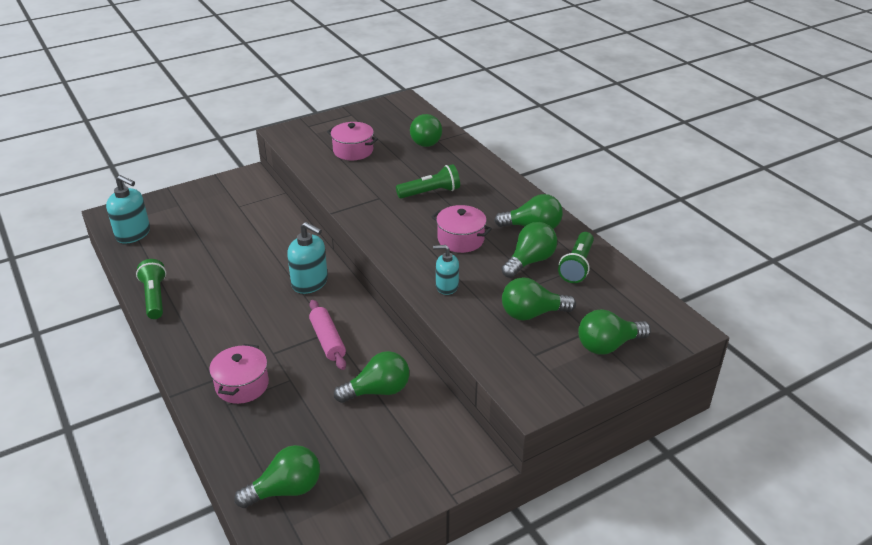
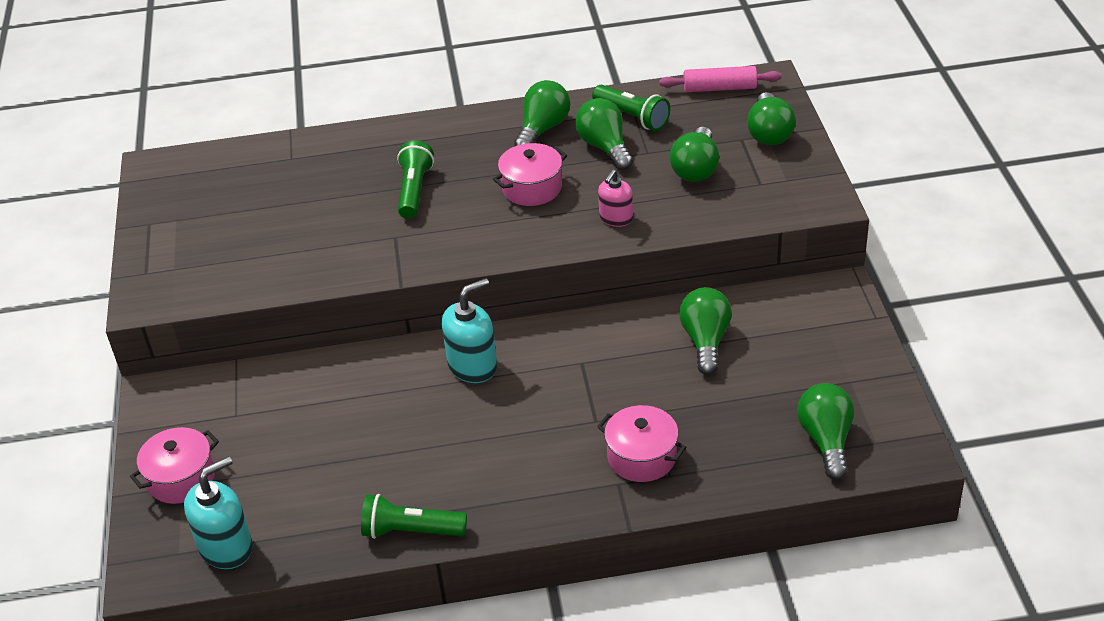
camera: 65 degrees left, 5 degrees up
pink rolling pin [309,300,346,370] -> pink rolling pin moved to [659,66,781,92]
pink pot [327,122,378,160] -> pink pot moved to [130,427,219,504]
green light bulb [410,114,442,147] -> none
turquoise soap dispenser [433,245,459,295] -> pink soap dispenser [598,170,633,227]

